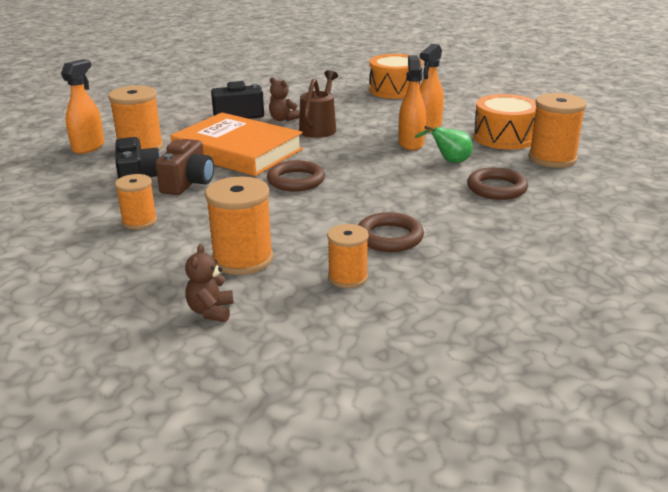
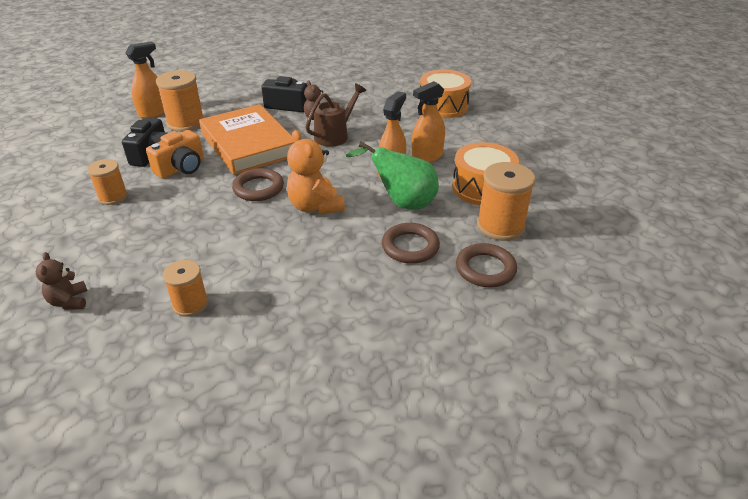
camera: 25 degrees right, 10 degrees up
brown camera [155,139,214,195] -> orange camera [146,130,204,179]
brown teddy bear [185,244,234,322] -> brown teddy bear turned 45 degrees counterclockwise [36,252,88,310]
orange spool [205,176,273,275] -> none
brown ring [358,212,424,252] -> brown ring moved to [456,243,517,287]
green pear [415,126,473,163] -> green pear [346,142,439,210], size x1.65
none -> orange teddy bear [287,130,345,214]

